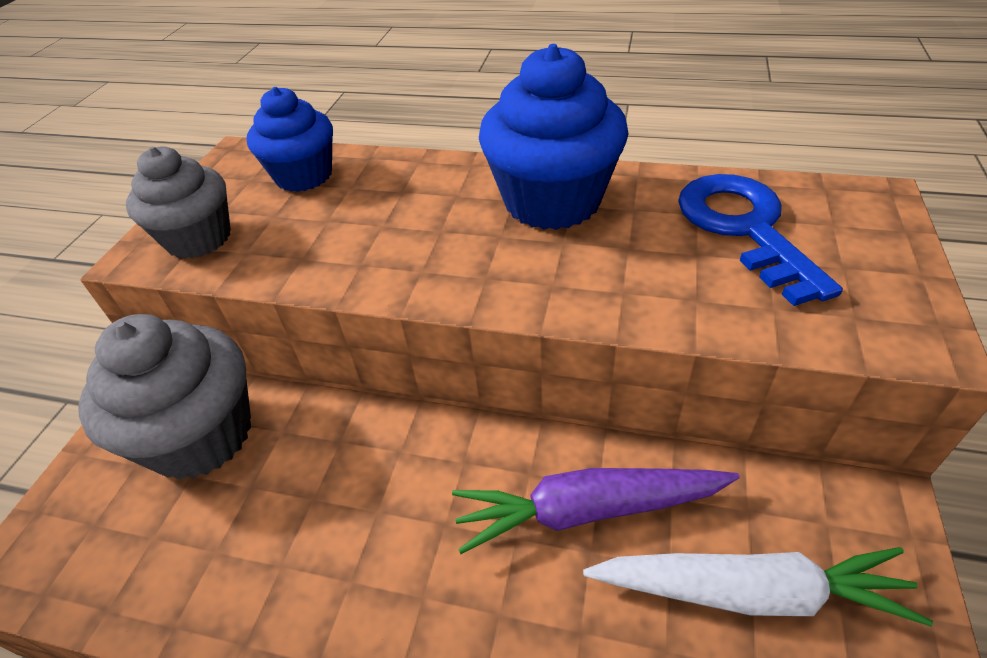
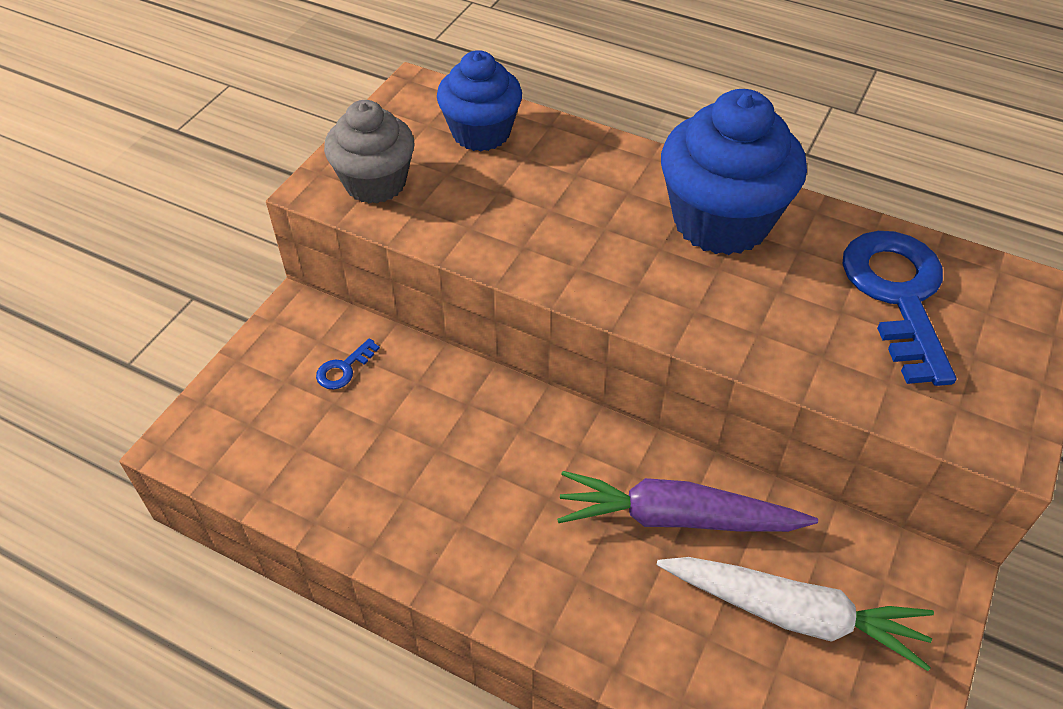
camera: 10 degrees right, 5 degrees up
grey cupcake [78,314,251,480] -> blue key [316,338,380,389]

